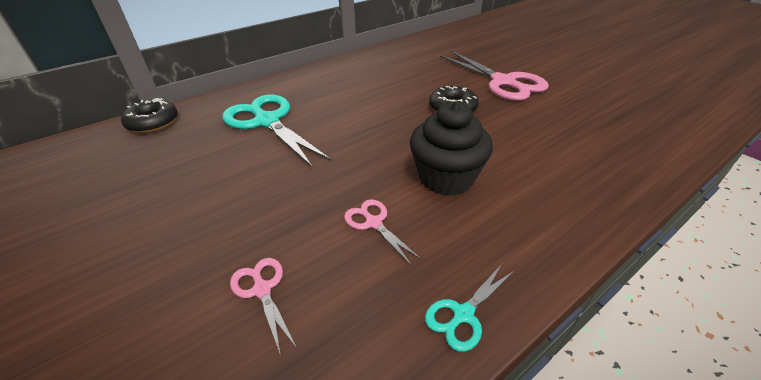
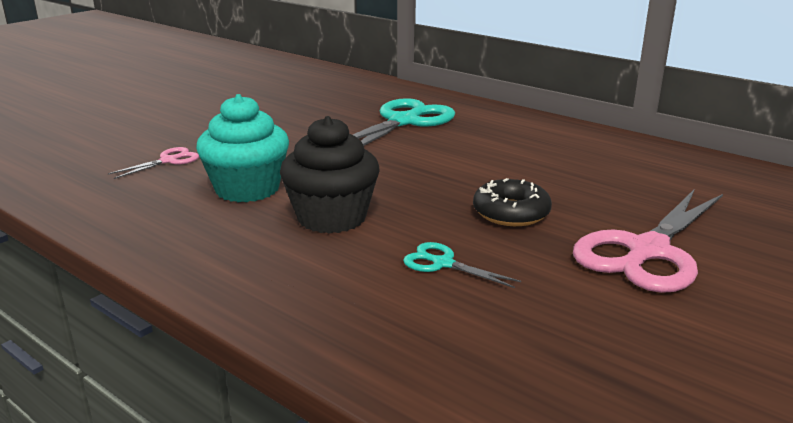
camera: 75 degrees right, 15 degrees down
black donut [121,98,178,133] -> none
pink scissors [344,199,422,266] -> turquoise cupcake [196,94,289,202]
turquoise scissors [425,264,514,352] -> turquoise scissors moved to [403,242,521,288]

